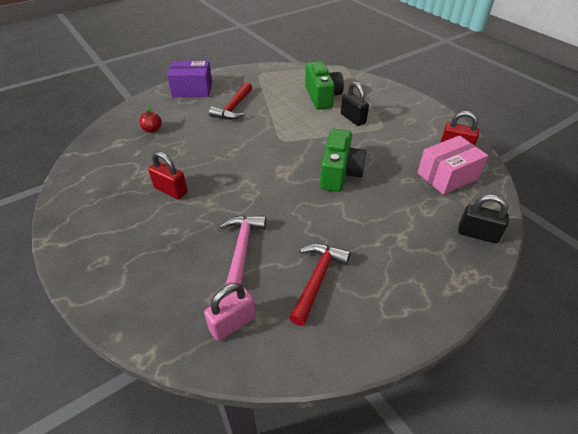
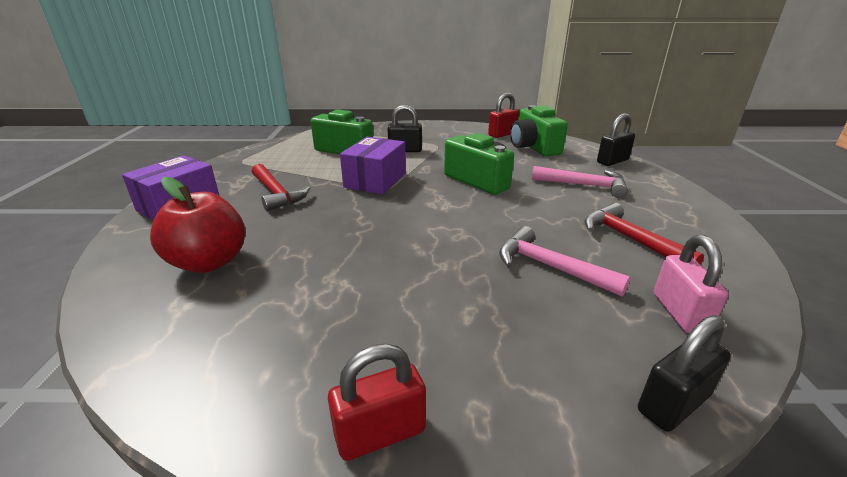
camera: 55 degrees left, 15 degrees down
red apple [139,105,162,133] -> red apple [150,177,245,273], size x2.07
red padlock [148,151,188,199] -> red padlock moved to [328,343,426,461]
pink box [417,136,488,195] -> green camera [510,105,568,156]
none -> purple box [340,137,406,194]
none -> pink hammer [532,166,627,198]
none -> black padlock [638,315,731,432]

